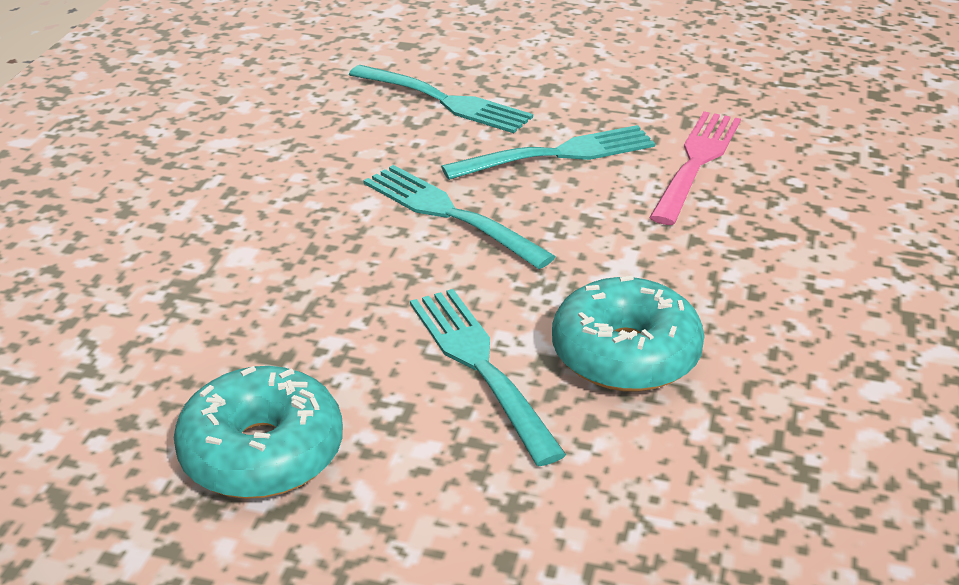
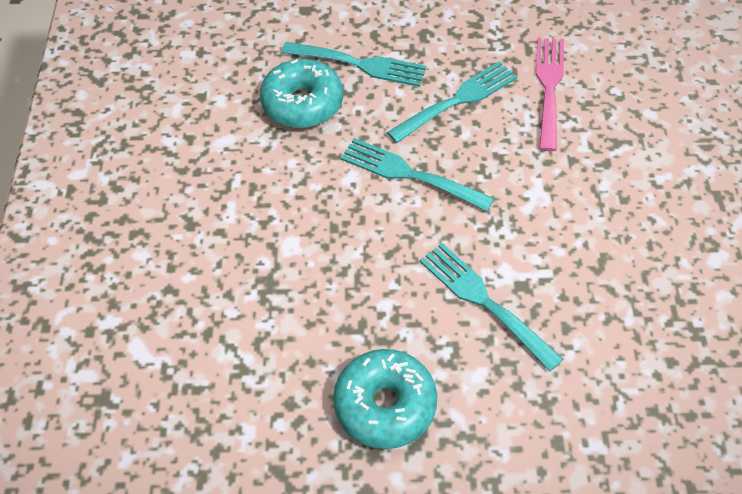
camera: 15 degrees left, 20 degrees up
turquoise donut [552,276,704,392] -> turquoise donut moved to [260,59,343,128]

